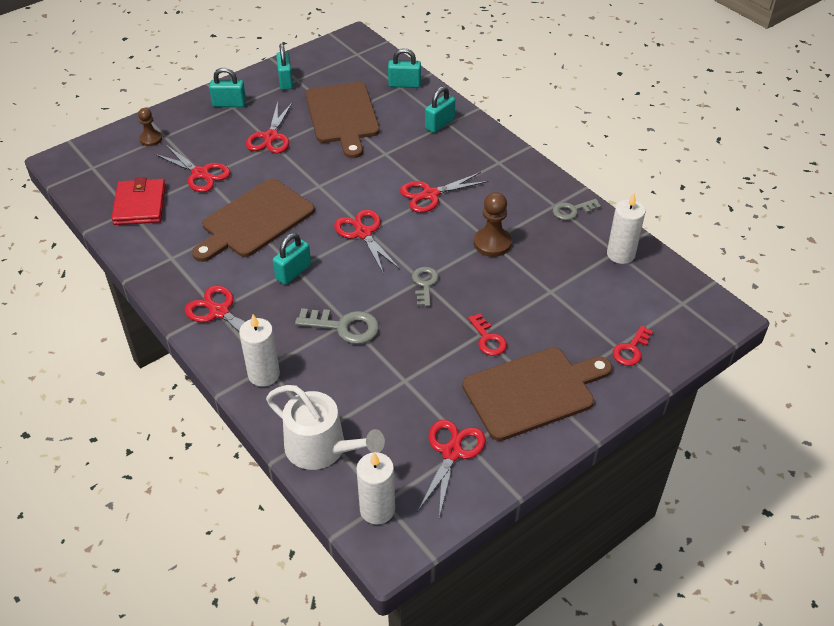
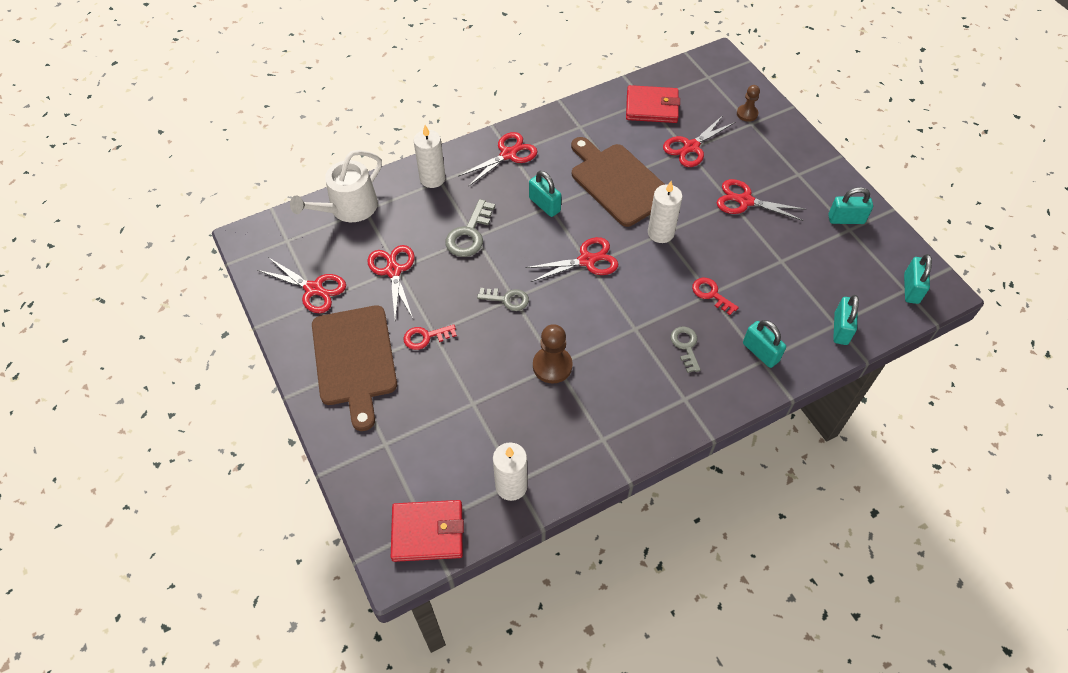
camera: 100 degrees right, 10 degrees up
turquoise padlock [209,67,246,107] -> turquoise padlock moved to [904,254,932,304]
brown cutting board [306,82,380,158] -> none
white candle [356,452,395,524] -> white candle moved to [648,181,683,243]
red scissors [400,172,489,213] -> red scissors moved to [367,245,415,319]
grey key [553,199,601,220] -> grey key moved to [671,326,701,373]
red key [613,325,653,366] -> red key moved to [692,278,739,315]
none -> red wallet [391,500,464,562]

